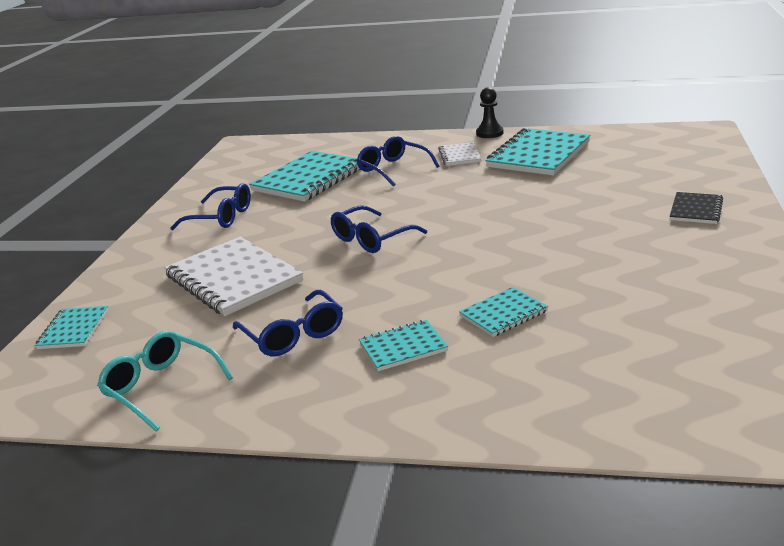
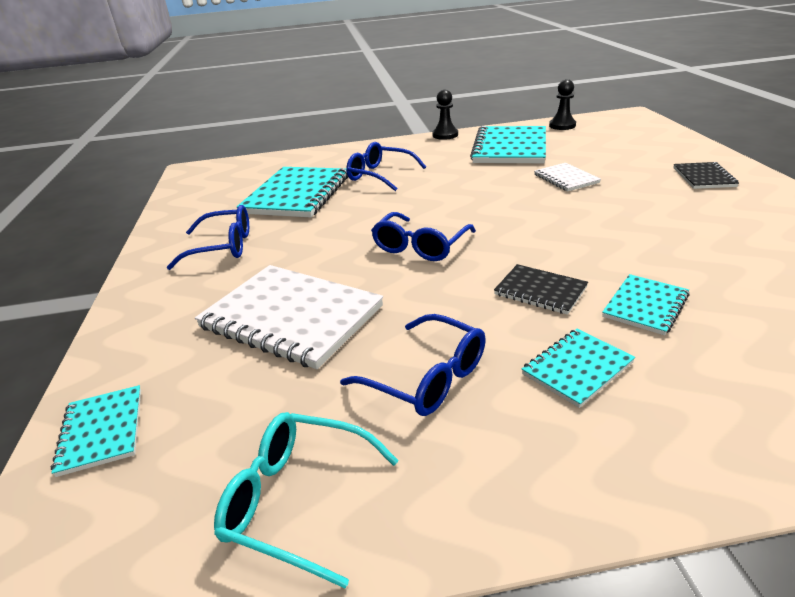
camera: 20 degrees left, 5 degrees up
white notebook [438,142,481,166] -> white notebook moved to [534,163,601,192]
none -> black notebook [494,264,588,315]
none -> black pawn [549,79,576,130]

